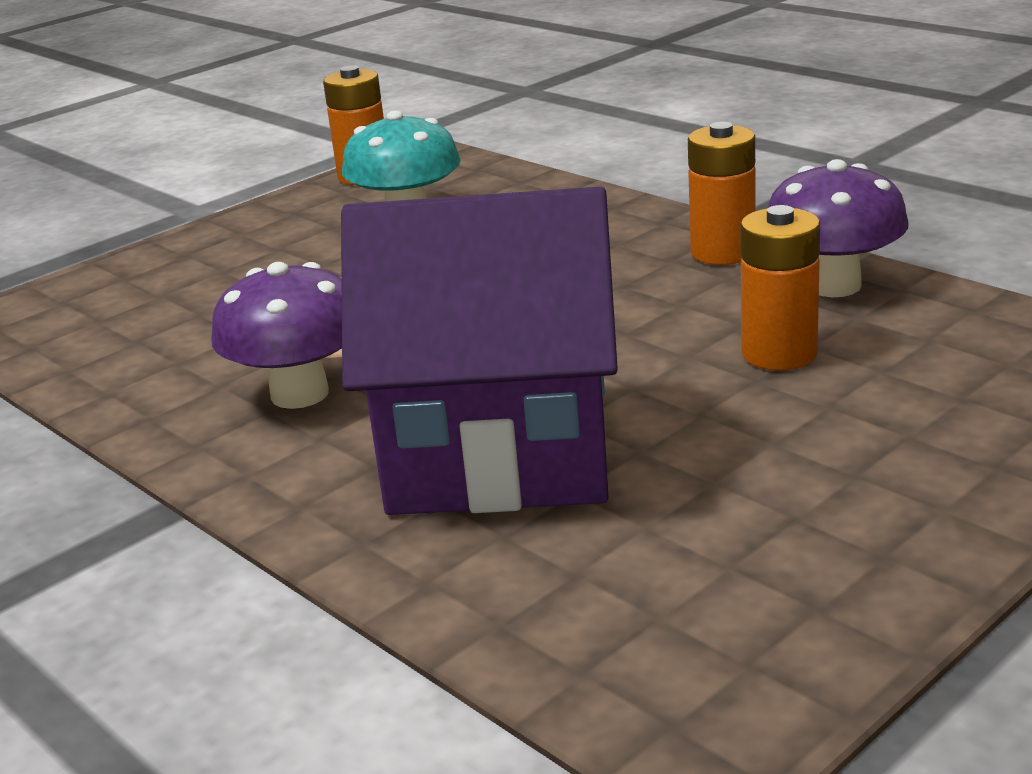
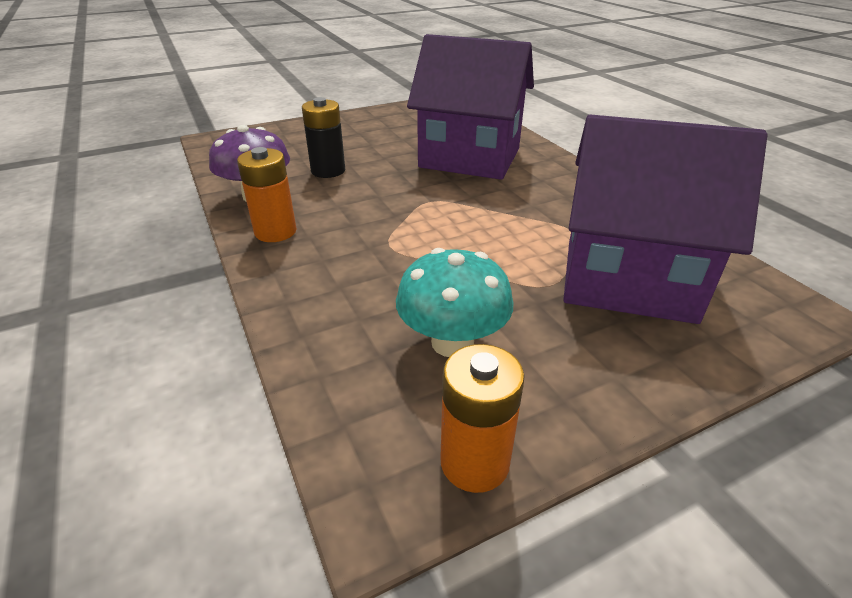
camera: 165 degrees left, 10 degrees up
purple mushroom [211,262,342,409] -> none
orange battery [740,205,820,370] -> black battery [302,97,345,178]
none -> purple house [563,115,768,324]

